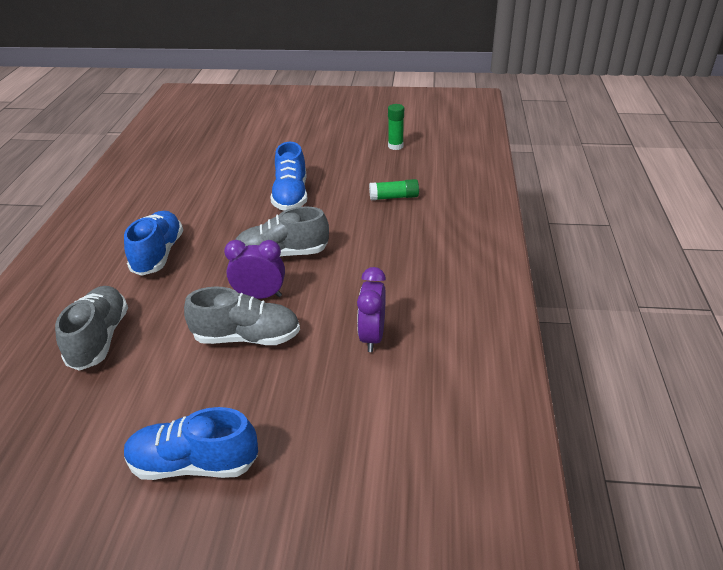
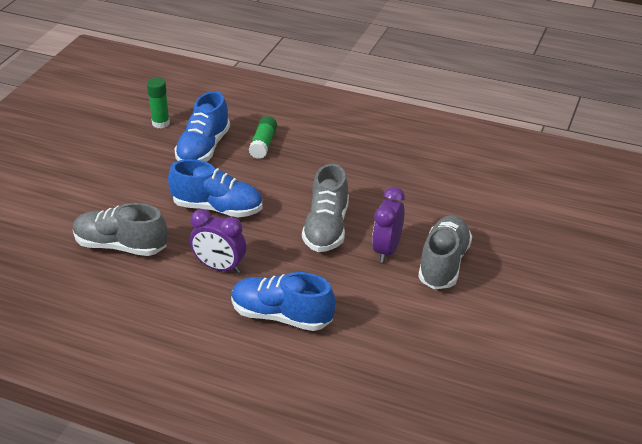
camera: 75 degrees left, 0 degrees up
grey shoe [55,286,128,371] -> grey shoe moved to [73,203,168,256]
blue shoe [124,407,258,480] -> blue shoe moved to [174,91,230,162]
purple clock [357,267,386,352] -> purple clock moved to [190,209,246,273]

